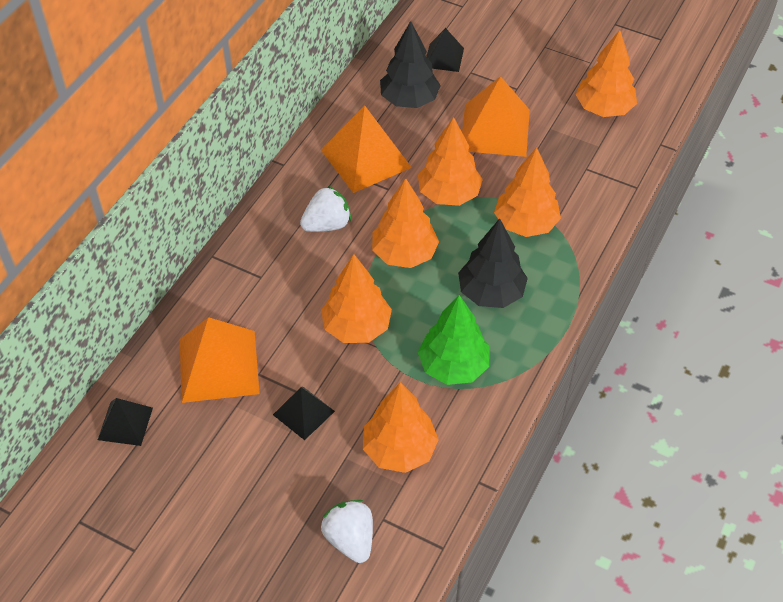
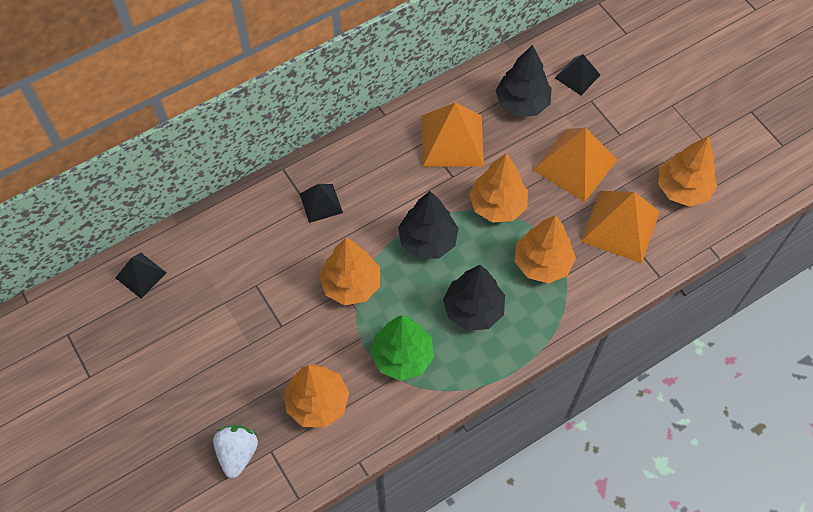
camera: 30 degrees right, 10 degrees up
orange pyramid [180,317,260,403] -> orange pyramid moved to [581,191,660,263]
black pyramid [273,387,335,440] -> black pyramid moved to [300,184,343,223]
white strawberry [300,186,351,232] -> none
orange tree [372,178,439,268] -> black tree [398,191,459,259]

